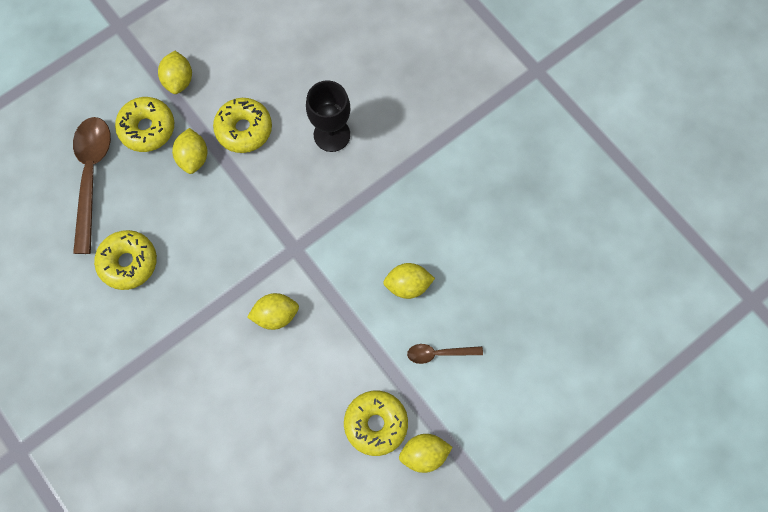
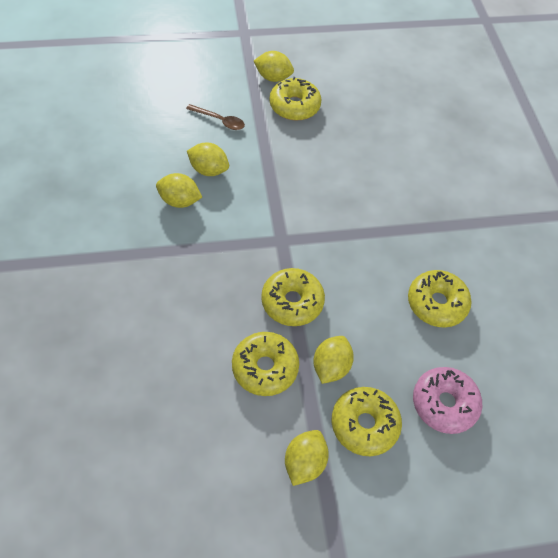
camera: 155 degrees left, 15 degrees down
brown spoon [73,117,111,254] -> pink donut [413,367,482,434]
yellow lemon [247,293,299,330] -> yellow lemon moved to [156,173,202,208]
black goblet [306,80,350,152] -> none
none -> yellow donut [261,268,325,326]

